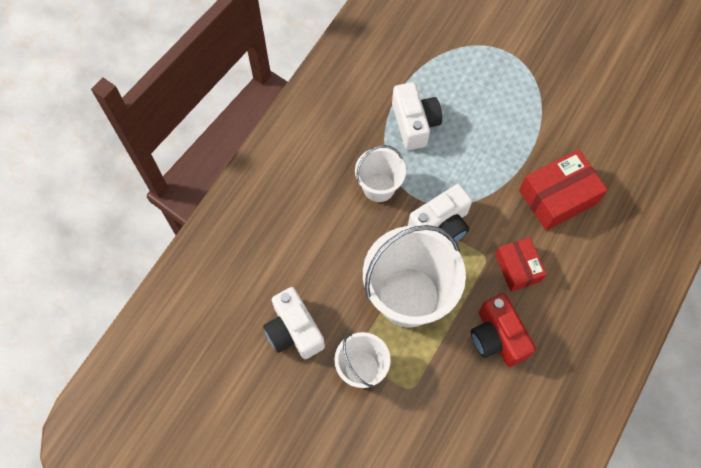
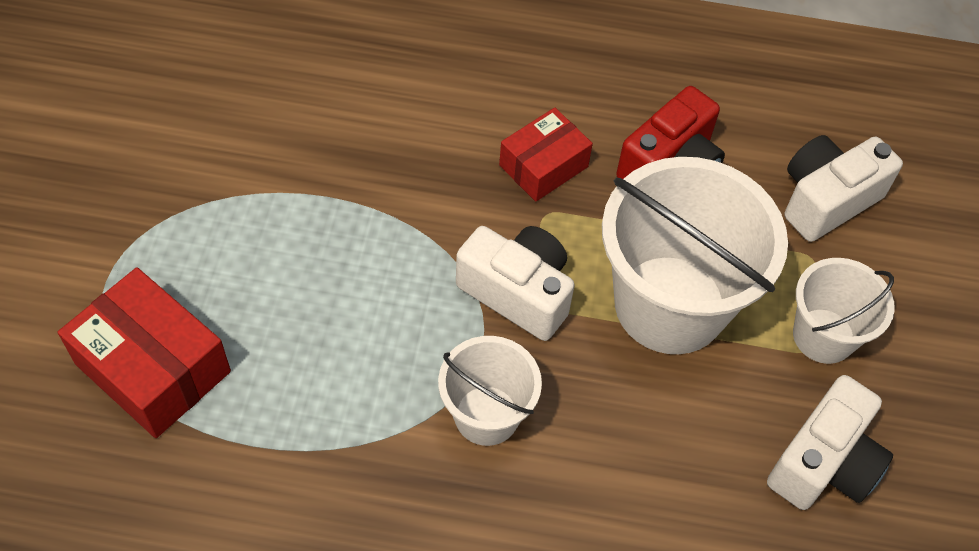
camera: 115 degrees left, 10 degrees down
white camera [392,82,442,150] -> white camera moved to [785,135,903,242]
red box [519,149,608,231] -> red box moved to [58,267,231,438]

